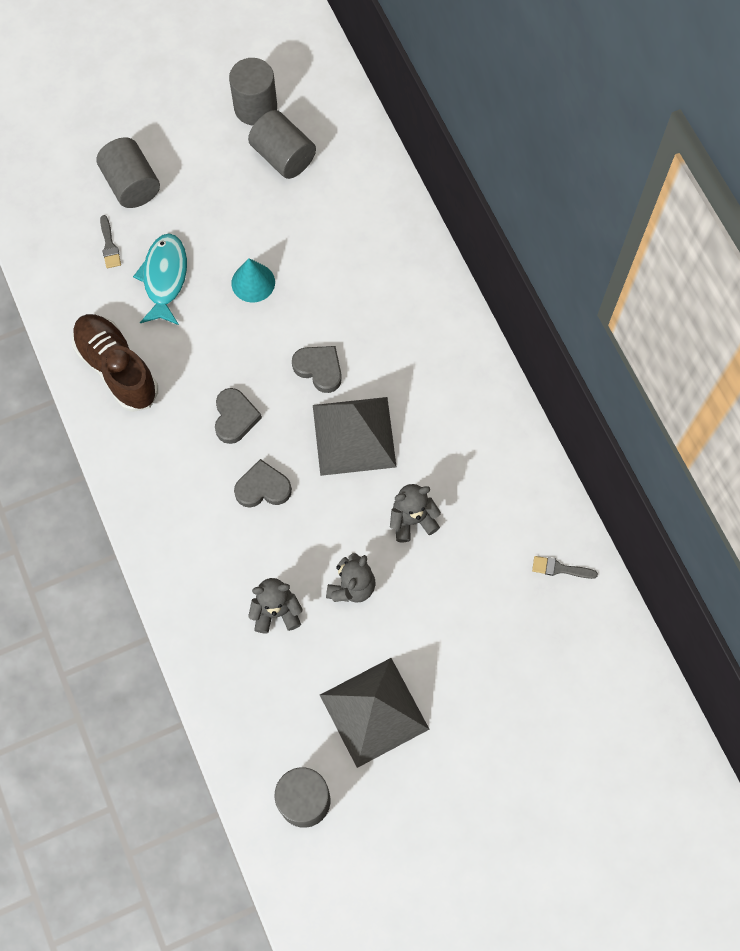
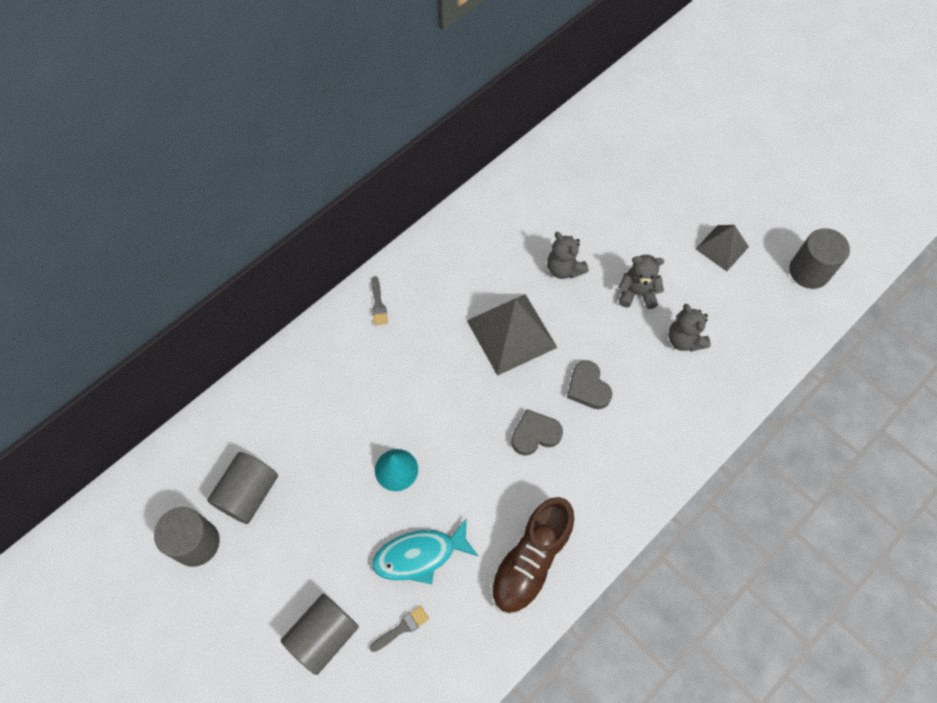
camera: 110 degrees left, 5 degrees down
grey heart [292,346,342,393] -> none
grey pyramid [320,658,429,768] -> grey pyramid [696,225,749,271], size x0.60
grey brush [532,556,598,579] -> grey brush moved to [371,276,388,325]

